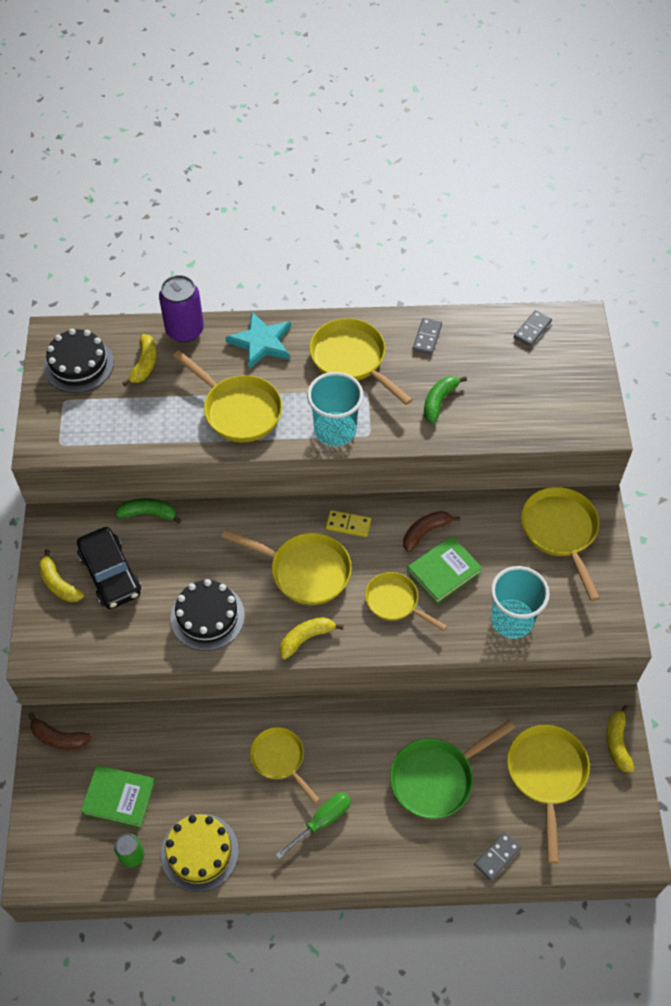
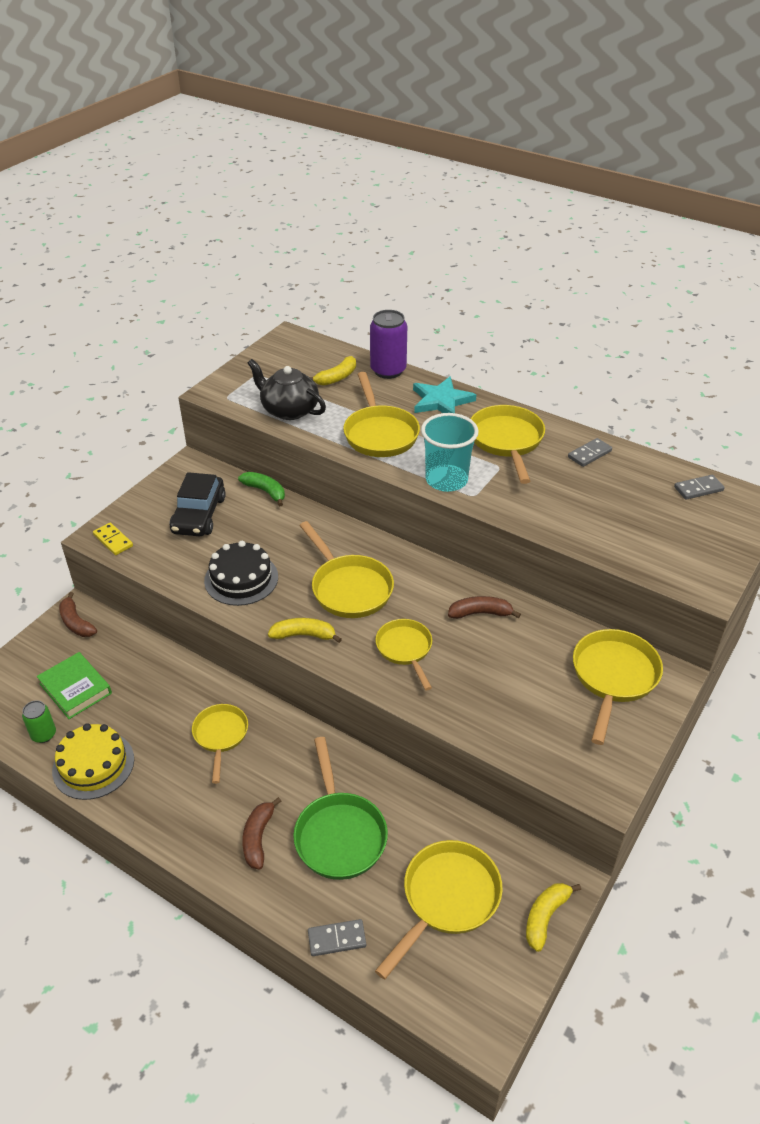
camera: 35 degrees right, 15 degrees down
yellow banana [38,549,84,602] -> none
black cake [44,329,114,393] -> none
green screwdriver [276,792,351,859] -> none
yellow domino [326,510,371,537] -> yellow domino moved to [93,523,133,555]
green pan [390,720,515,819] -> green pan turned 105 degrees counterclockwise [293,737,388,880]
green book [407,536,482,605] -> none
green banana [424,376,467,423] -> none
turquoise cup [491,566,550,639] -> none
none -> brown banana [242,797,281,870]
none -> black teapot [248,359,326,420]

